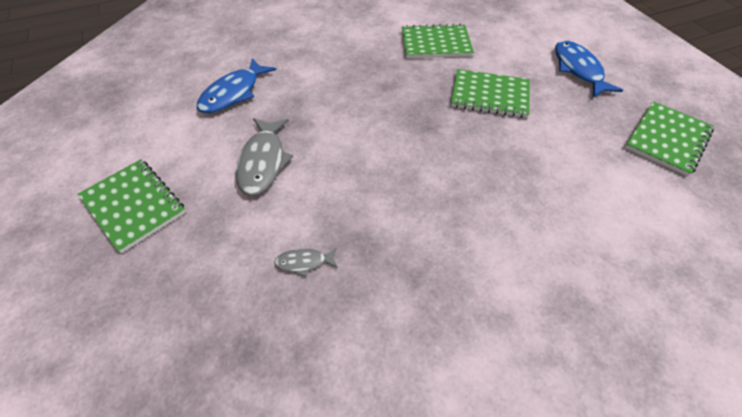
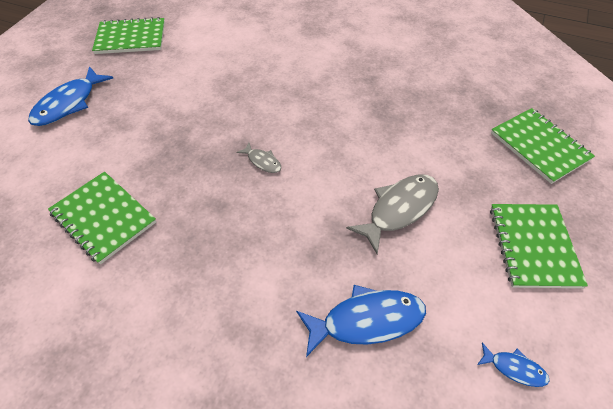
camera: 135 degrees left, 0 degrees up
grey fish [274,247,338,277] -> grey fish moved to [237,143,281,173]
green notebook [451,69,530,118] -> green notebook moved to [491,108,595,184]
none -> blue fish [477,342,550,387]

